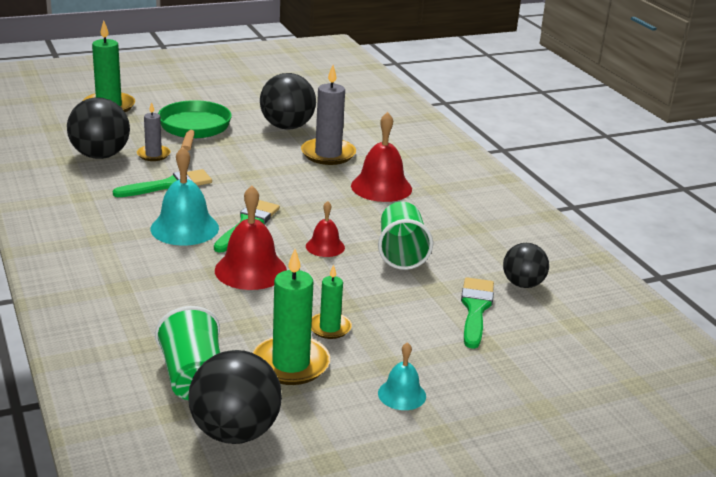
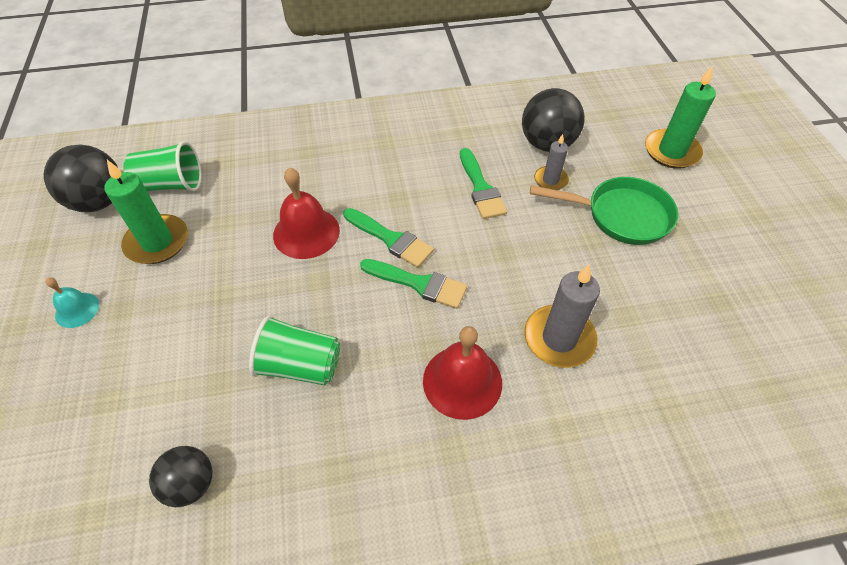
camera: 105 degrees right, 25 degrees up
turquoise bell [151,147,219,246] -> none
black ball [260,73,316,130] -> none
red bell [306,201,345,257] -> none
green candle [311,264,352,339] -> none
green brush [461,277,494,349] -> green brush moved to [360,259,467,309]

